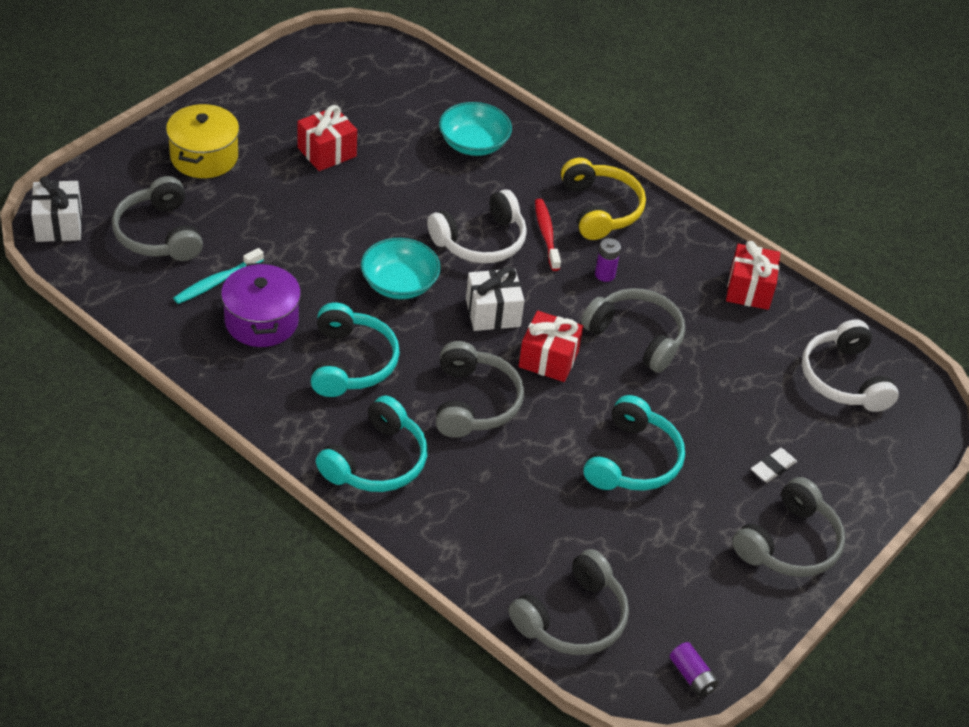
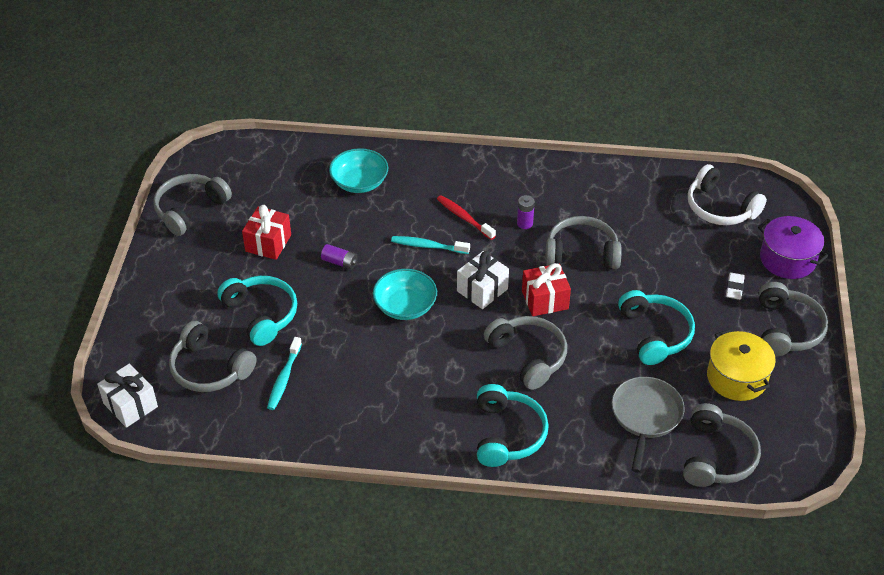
camera: 30 degrees left, 0 degrees up
yellow pot [166,104,239,178] -> yellow pot moved to [707,329,776,401]
purple pot [221,262,301,347] -> purple pot moved to [758,216,828,279]
turquoise headphones [311,302,400,397] -> turquoise headphones moved to [217,276,297,346]
white headphones [427,189,527,263] -> turquoise toothbrush [391,236,470,254]
yellow headphones [561,158,646,240] -> none
purple battery [670,642,719,697] -> purple battery moved to [321,244,358,269]
red gift [726,241,780,310] -> none
none -> grey headphones [153,174,232,236]
none -> grey pan [612,377,685,473]

